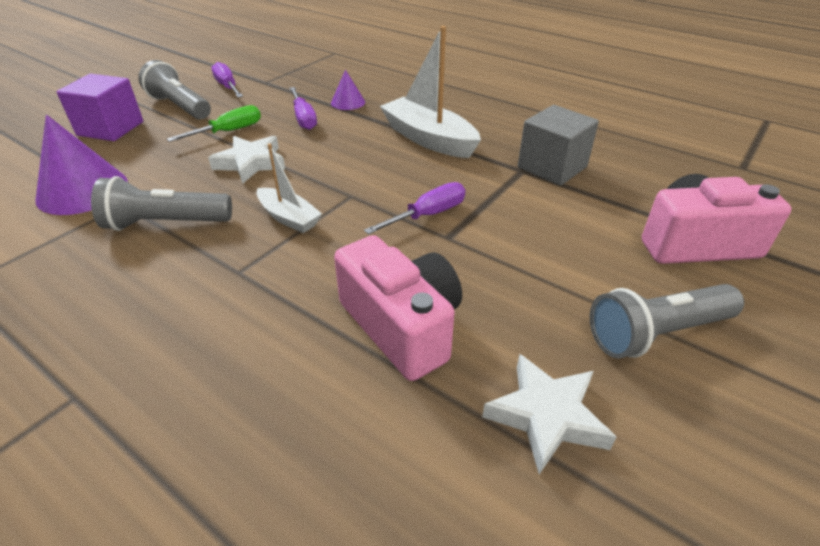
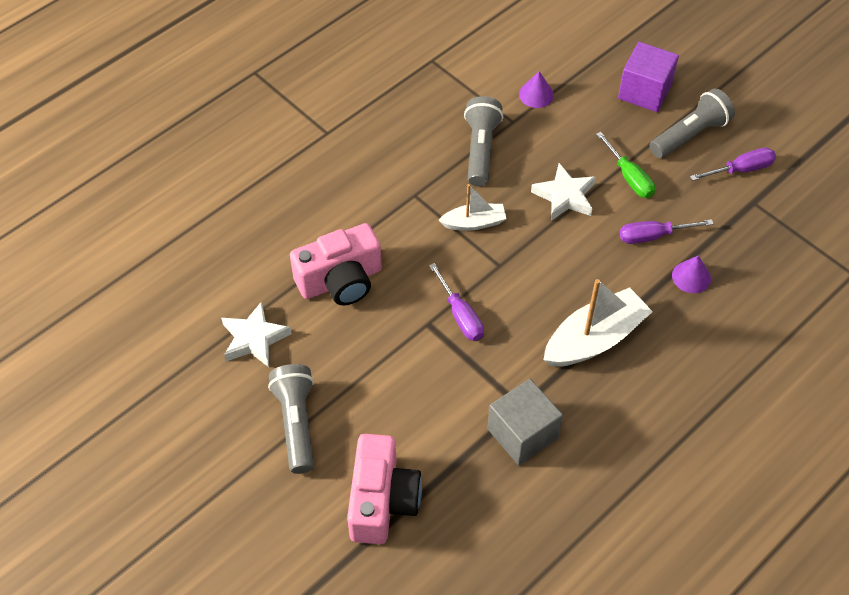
camera: 100 degrees right, 15 degrees up
purple cone [35,115,128,215] -> purple cone [519,71,554,108], size x0.53
white boat [256,143,322,233] -> white boat turned 150 degrees counterclockwise [439,184,507,231]

